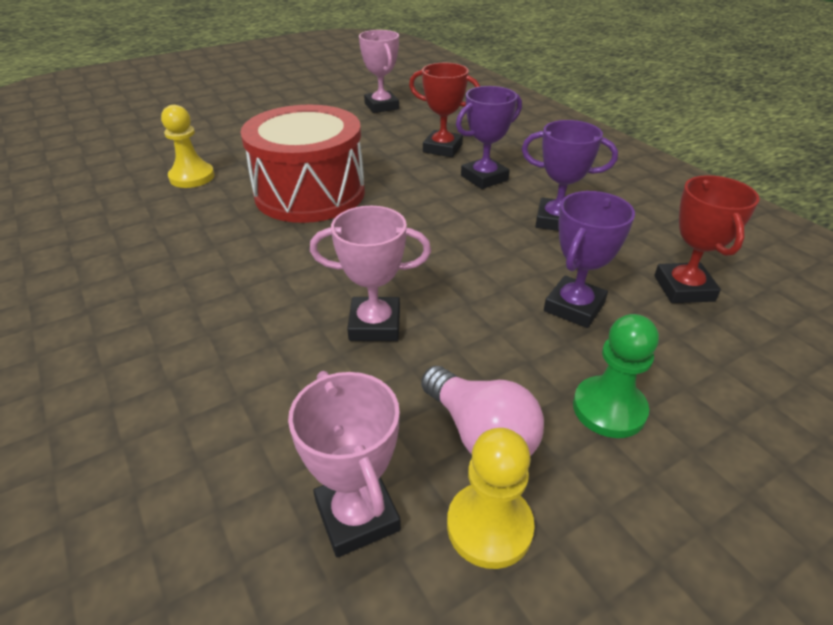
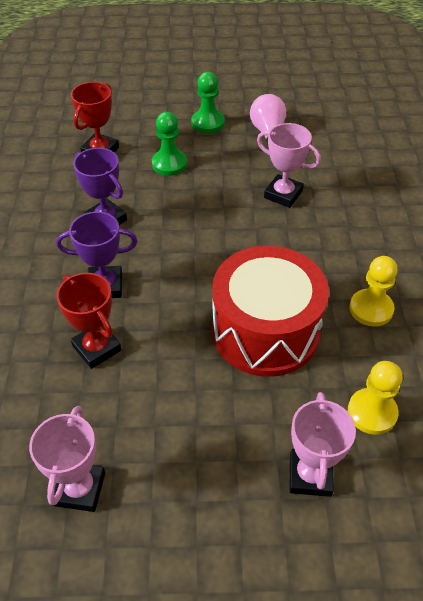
camera: 150 degrees left, 10 degrees up
pink trophy [288,371,401,558] -> pink trophy moved to [289,392,356,497]
yellow pawn [447,428,535,569] -> yellow pawn moved to [350,256,398,327]
purple trophy [544,191,635,328] -> green pawn [152,112,187,176]

